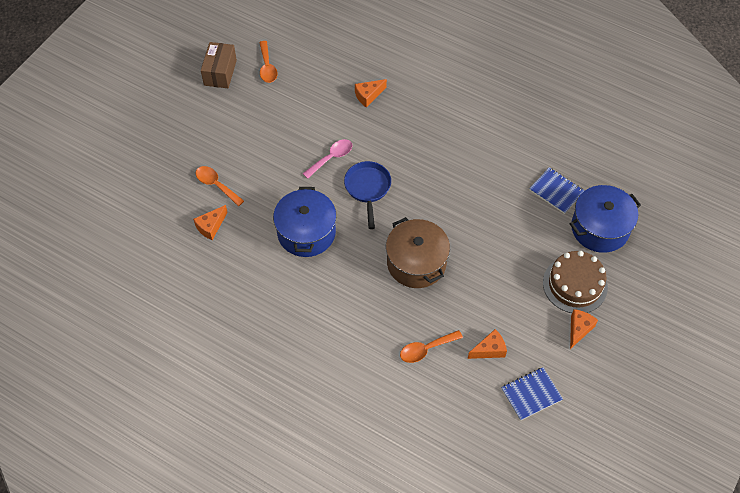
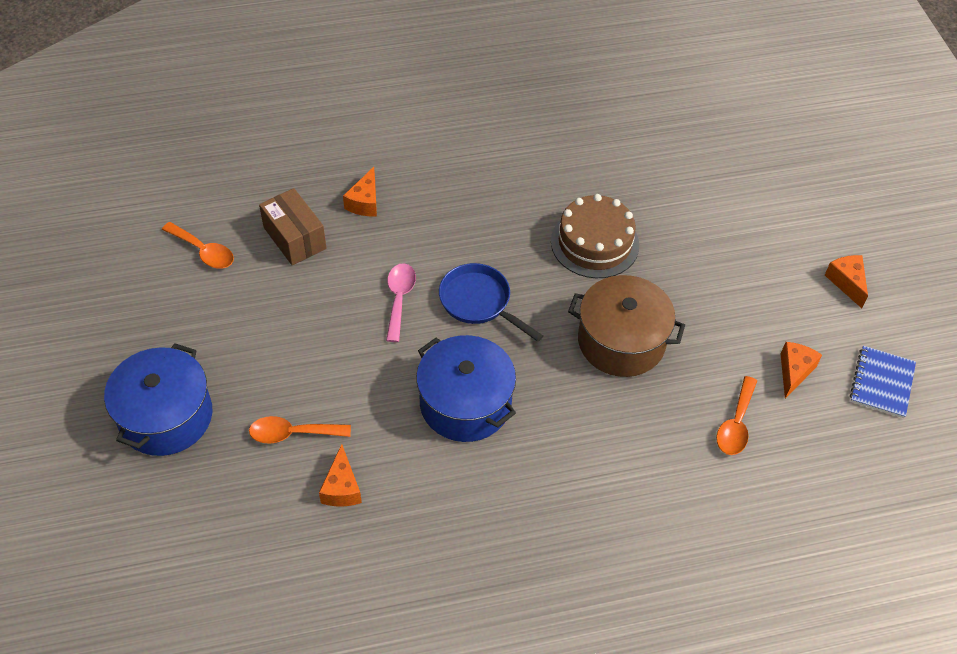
camera: 45 degrees left, 5 degrees down
brown box [201,42,237,88] -> brown box moved to [259,188,326,265]
blue notebook [529,167,585,214] -> none
brown cake [543,251,608,313] -> brown cake moved to [551,194,639,278]
blue pot [570,185,641,253] -> blue pot moved to [104,343,212,456]

